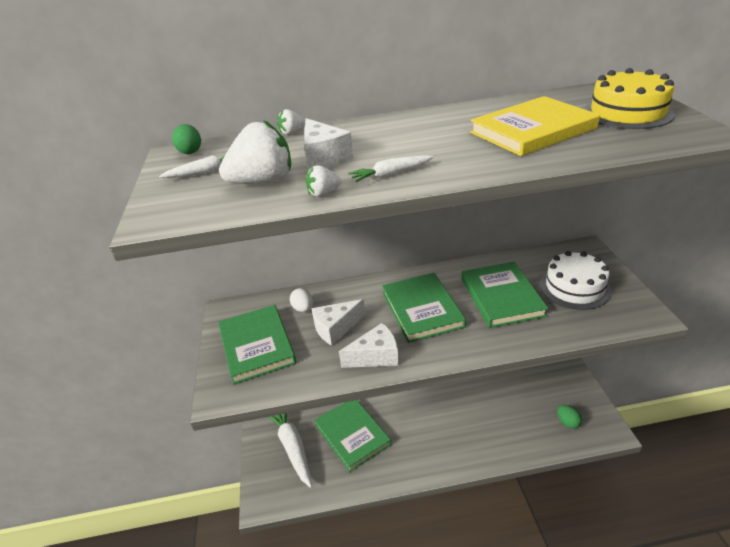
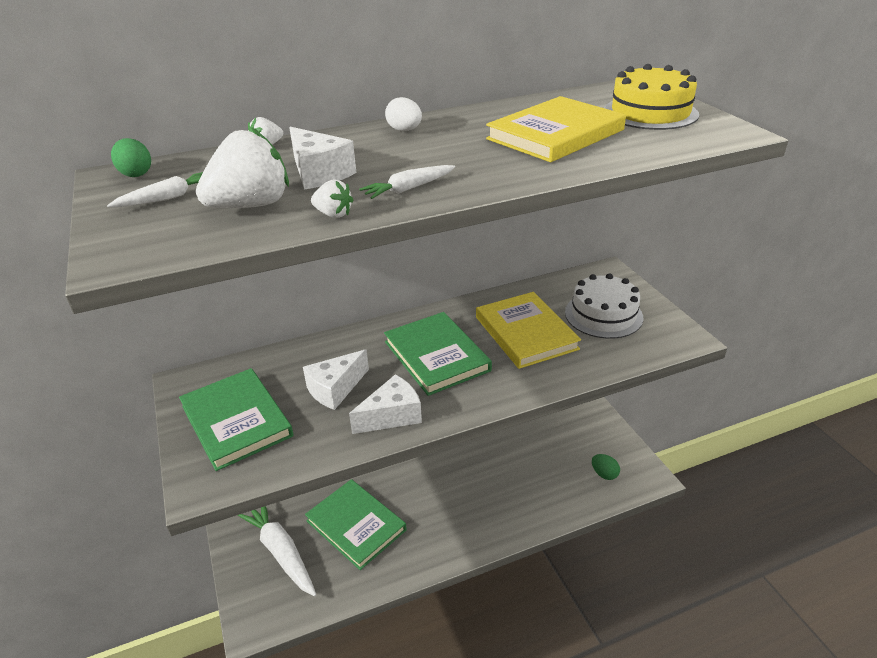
camera: 15 degrees left, 0 degrees up
white egg [290,288,313,312] -> white egg moved to [385,97,422,131]
white strawberry [306,165,342,197] -> white strawberry turned 120 degrees counterclockwise [311,179,354,218]
green book [462,262,549,328] -> yellow book [476,292,581,369]

